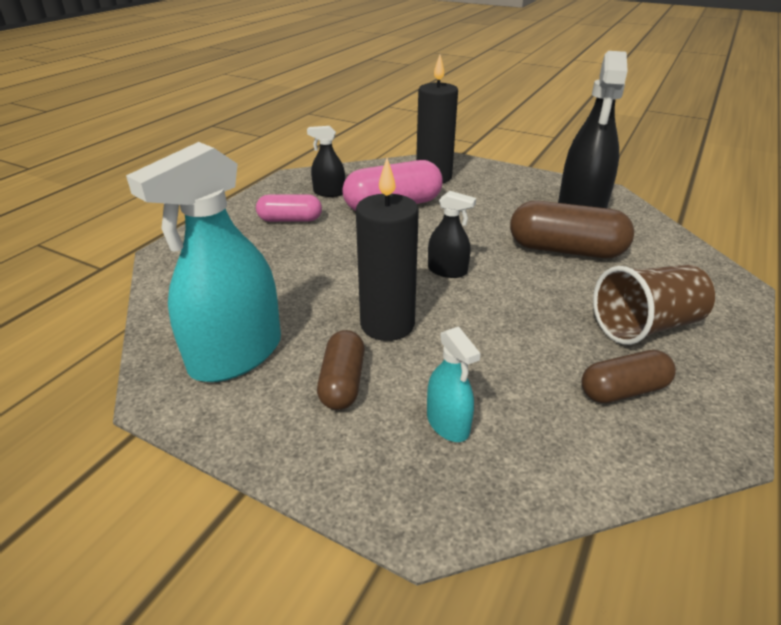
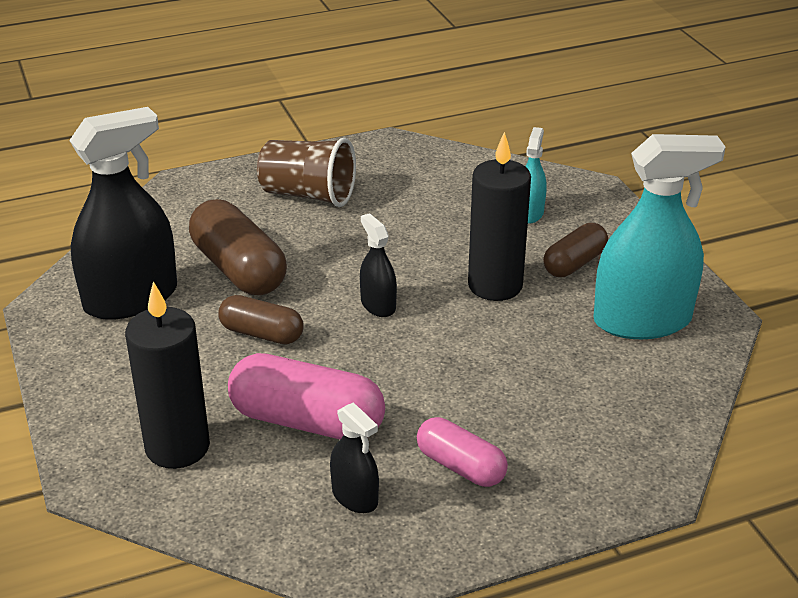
camera: 140 degrees left, 0 degrees up
brown capsule [581,350,676,403] -> brown capsule moved to [218,295,304,344]

